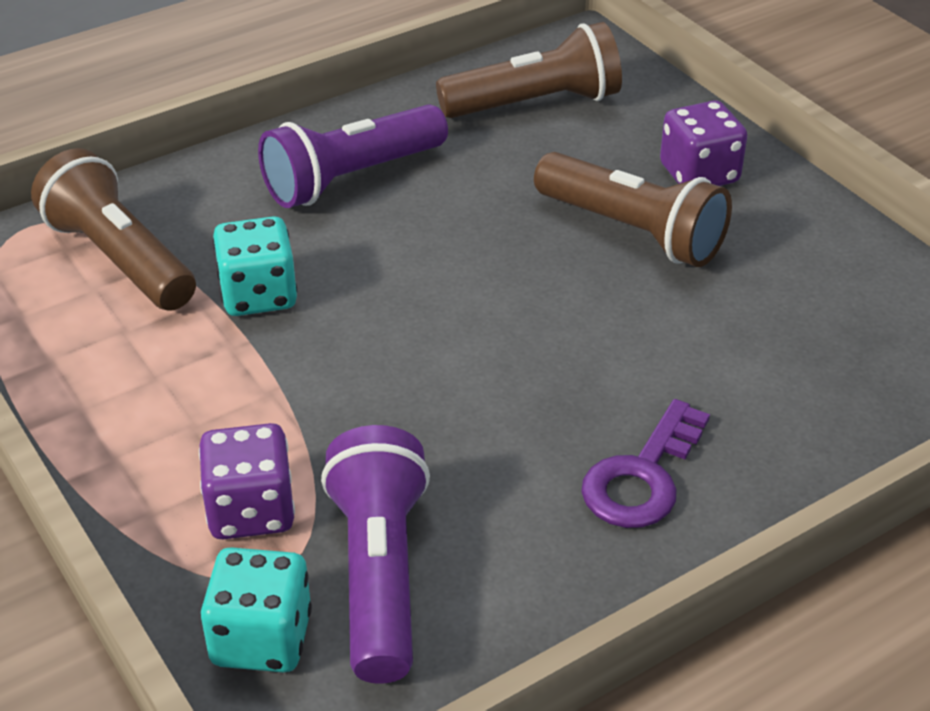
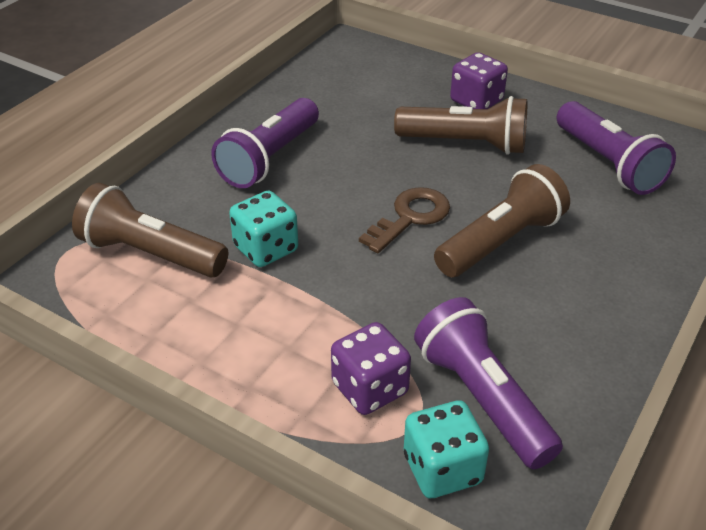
camera: 25 degrees left, 0 degrees up
brown flashlight [436,22,622,118] -> brown flashlight moved to [434,164,570,277]
purple key [581,399,710,528] -> none
none -> brown key [359,187,450,253]
none -> purple flashlight [557,101,676,195]

